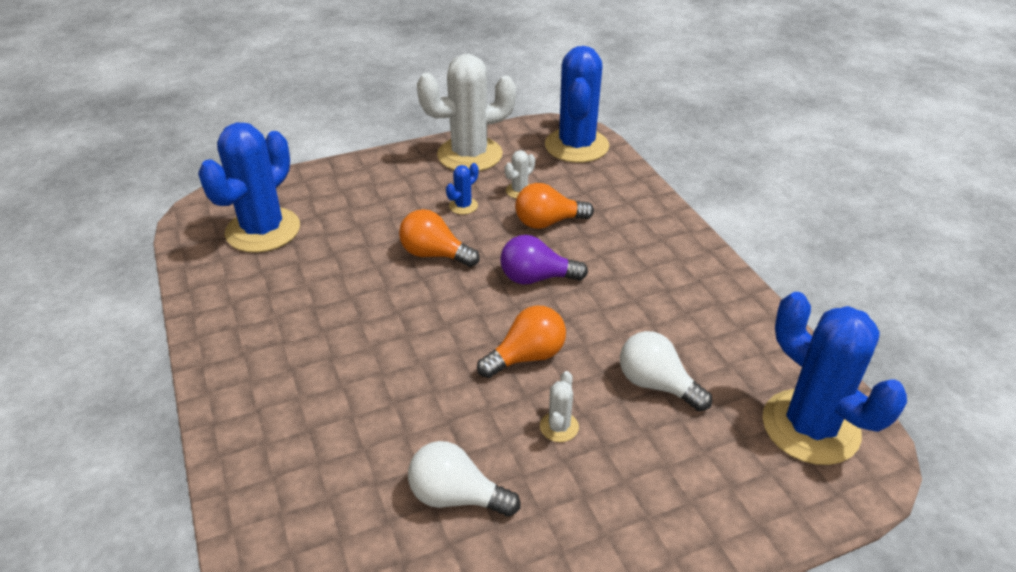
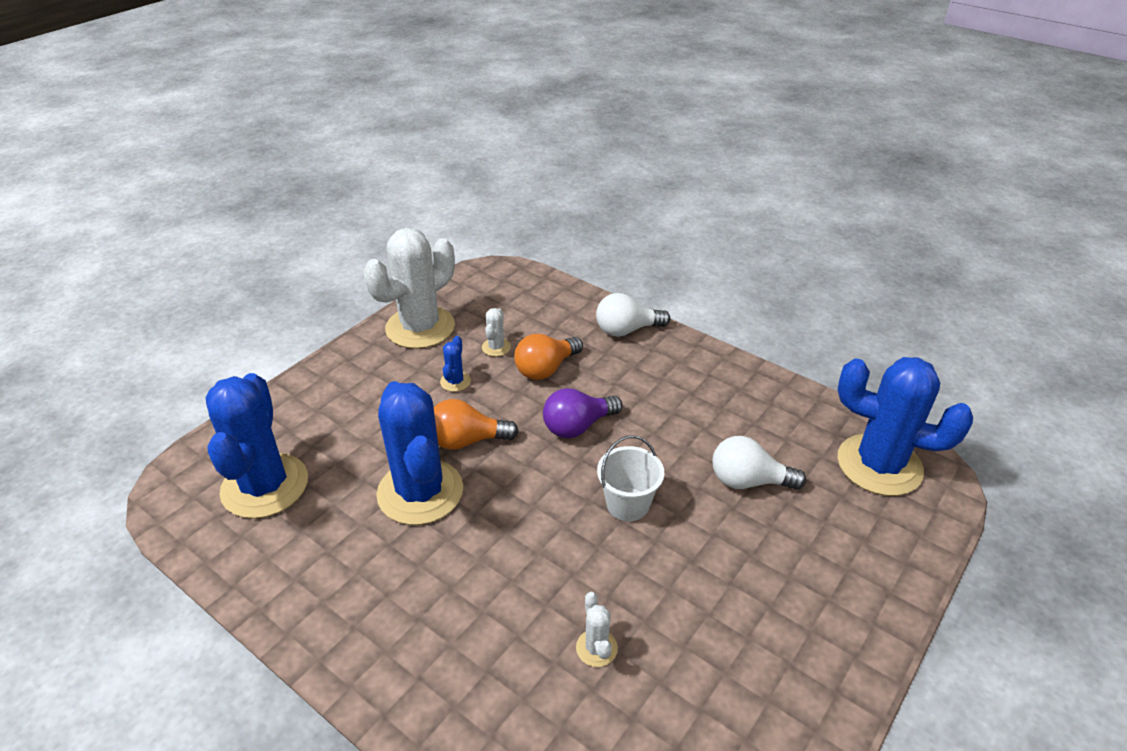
camera: 30 degrees left, 0 degrees up
white light bulb [408,441,520,517] -> white light bulb moved to [596,293,670,337]
orange light bulb [477,306,566,378] -> white bucket [597,435,664,521]
white cactus [540,371,579,442] -> white cactus moved to [576,592,618,667]
blue cactus [545,46,609,163] -> blue cactus moved to [376,381,463,525]

